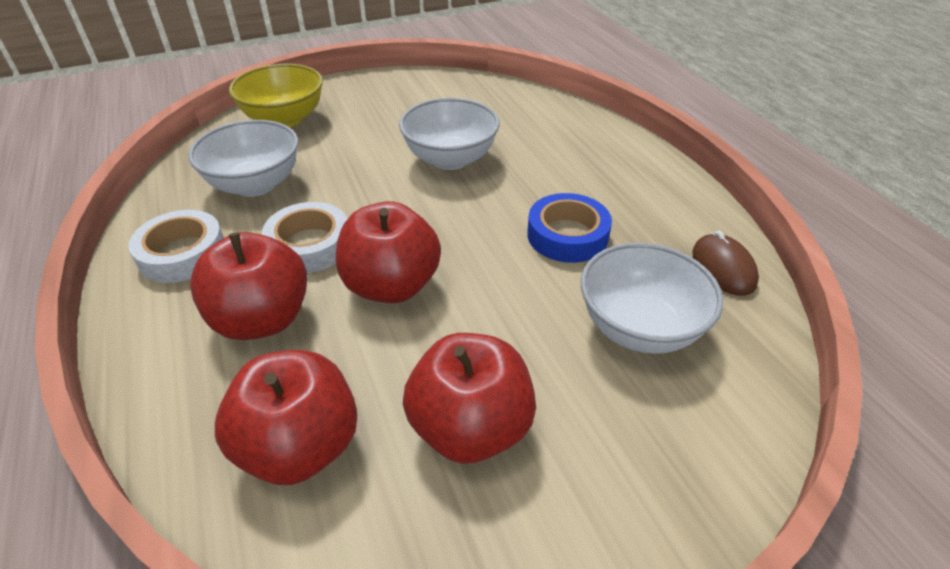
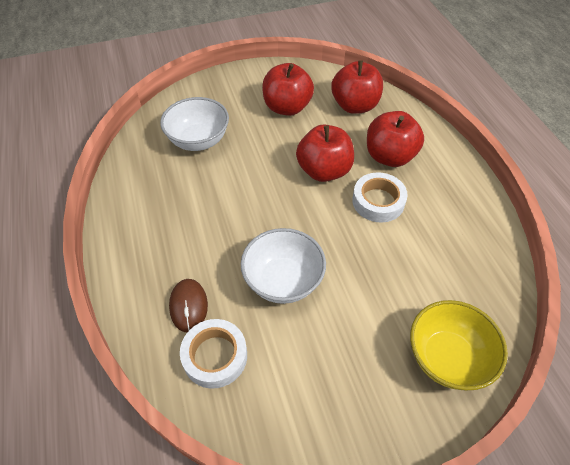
camera: 175 degrees left, 10 degrees up
white tape [128,210,224,283] -> white tape moved to [180,319,247,388]
white bowl [188,120,299,197] -> none
blue tape [527,193,612,263] -> none
brown mouse [692,231,759,296] -> brown mouse moved to [169,279,208,332]

